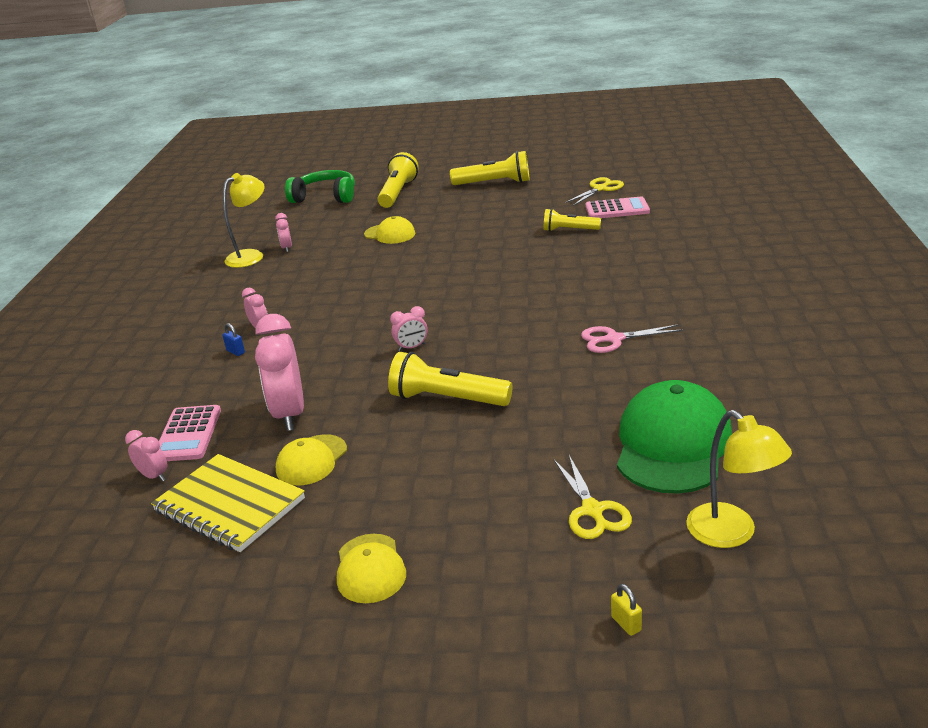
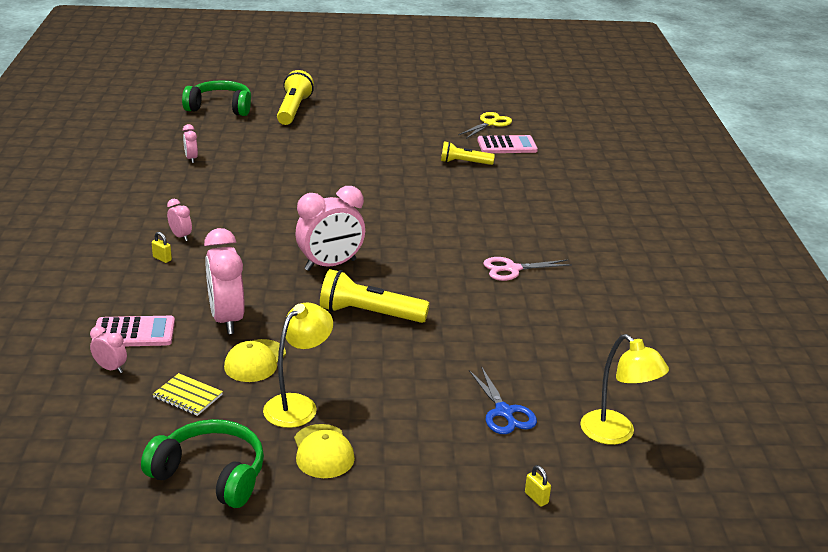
camera: 10 degrees left, 0 degrees up
yellow notebook [151,454,305,552] -> yellow notebook [153,373,223,416], size x0.51
pink calculator [159,405,221,461] -> pink calculator turned 90 degrees counterclockwise [92,316,175,346]
blue padlock [222,323,245,356] -> yellow padlock [152,232,172,263]
yellow lamp [223,173,265,268] -> yellow lamp moved to [263,302,333,428]
yellow cap [364,216,415,244] -> none
pink clock [390,306,428,351] -> pink clock [295,186,365,271], size x2.11
yellow flashlight [450,151,530,185] -> none
yellow scissors [554,455,632,539] -> blue scissors [469,366,537,434]
green cap [617,380,732,494] -> none
none -> green headphones [141,419,264,508]

